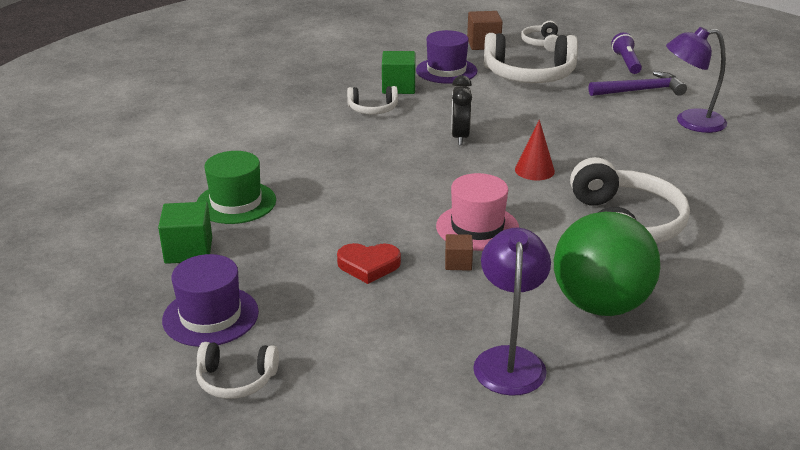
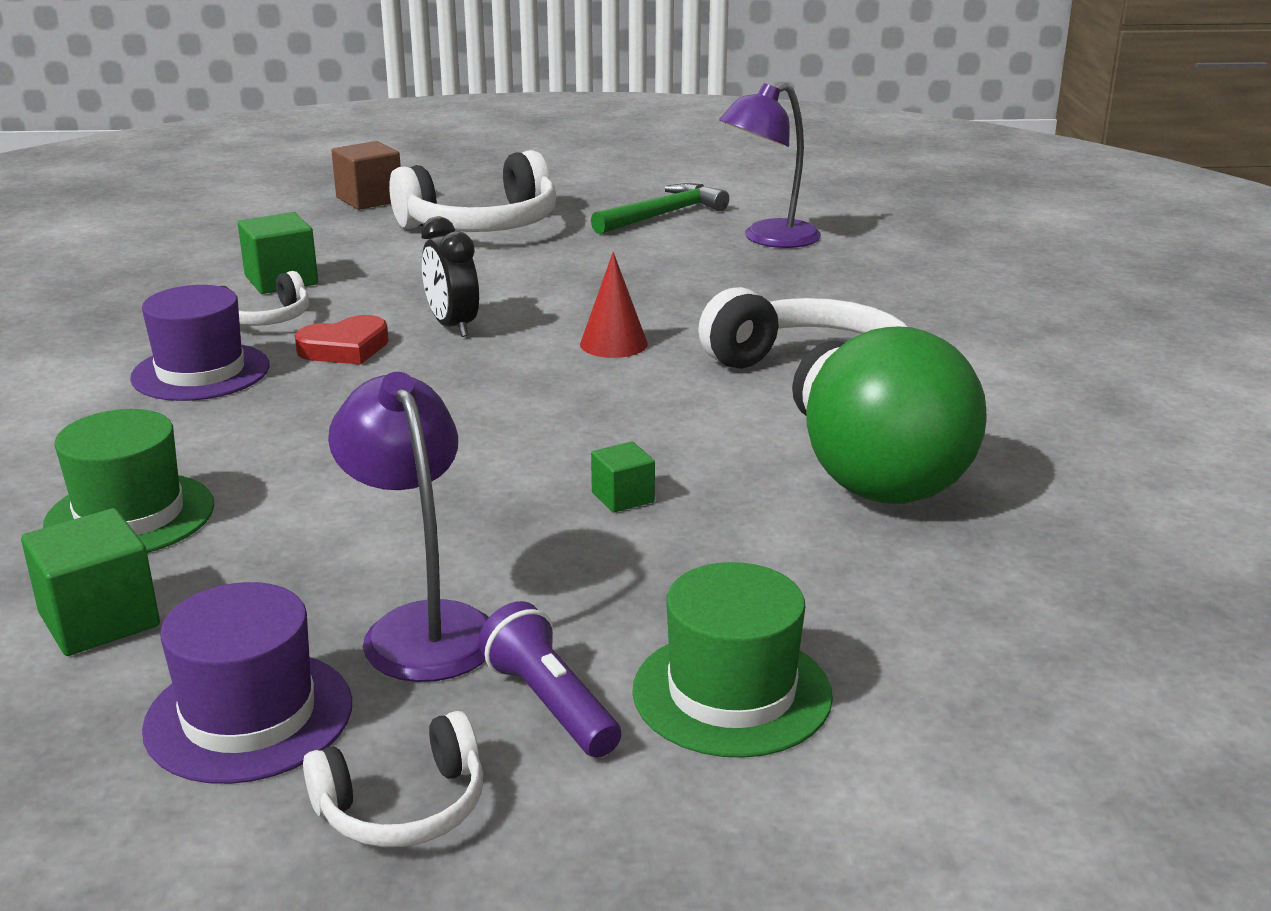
camera: 30 degrees left, 5 degrees down
red heart [337,243,401,284] -> red heart moved to [295,315,389,365]
purple hat [416,30,477,84] -> purple hat moved to [130,285,270,401]
pink hat [436,173,519,251] -> none
brown cube [445,234,473,271] -> green cube [591,442,655,513]
purple lamp [473,228,551,396] -> purple lamp moved to [328,372,489,682]
white headphones [521,21,559,52] -> none
purple hammer [589,71,687,96] -> green hammer [591,183,729,234]
purple flashlight [611,32,642,74] -> purple flashlight moved to [478,601,621,758]
none -> green hat [632,562,833,758]

